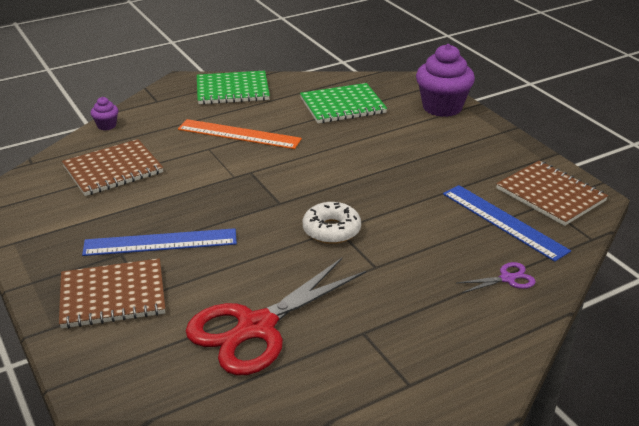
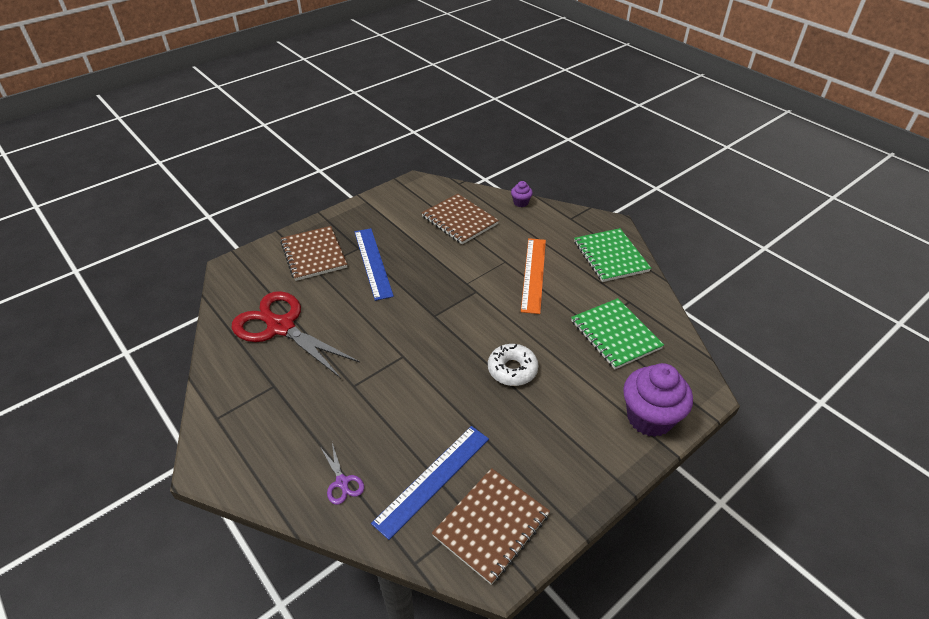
camera: 80 degrees right, 10 degrees up
white donut [303,202,361,244] -> white donut moved to [488,344,538,386]

